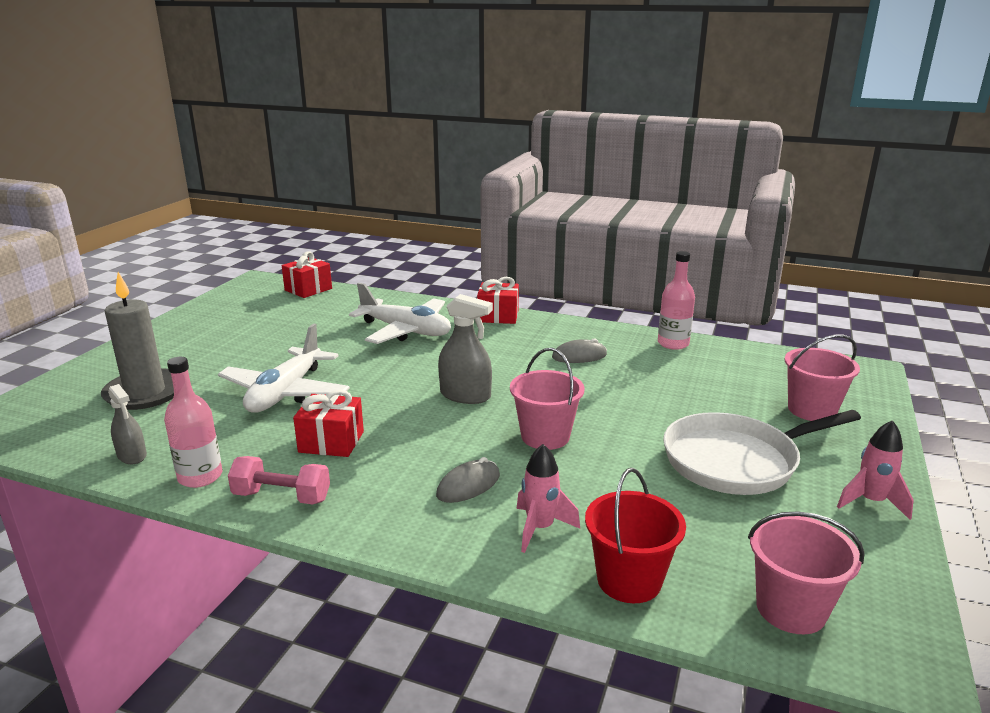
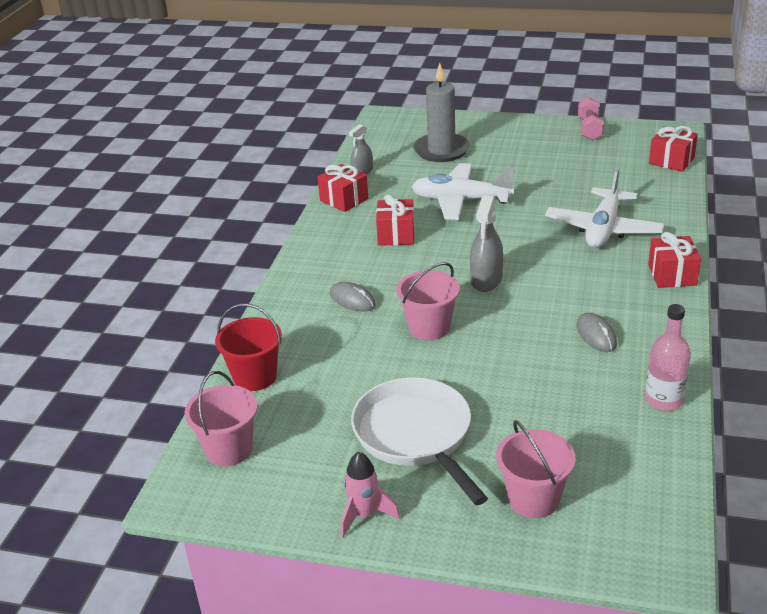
camera: 85 degrees right, 10 degrees up
pink bottle [164,357,222,488] -> red gift [317,164,368,212]
pink dumbbell [228,456,330,504] -> pink dumbbell moved to [578,97,604,140]
pink rocket [516,444,580,553] -> none

